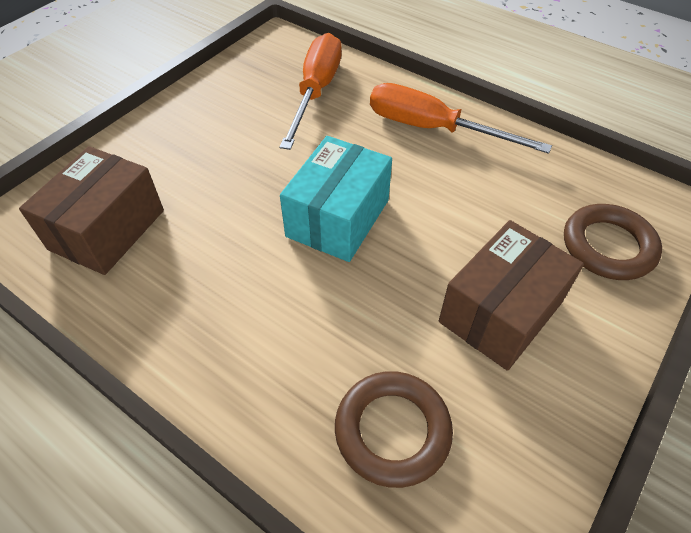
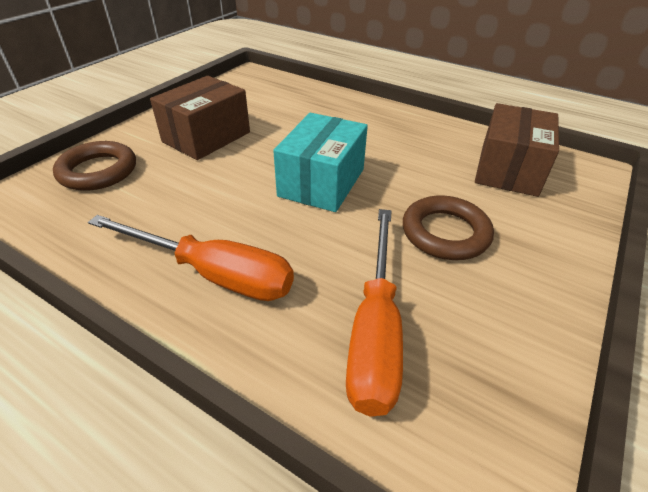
camera: 175 degrees right, 10 degrees down
brown ring [335,371,453,488] -> brown ring moved to [403,195,494,260]

